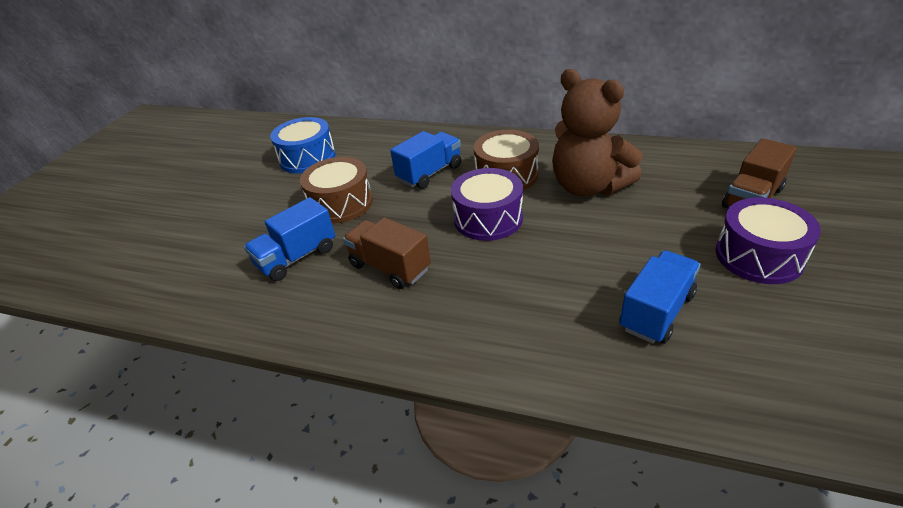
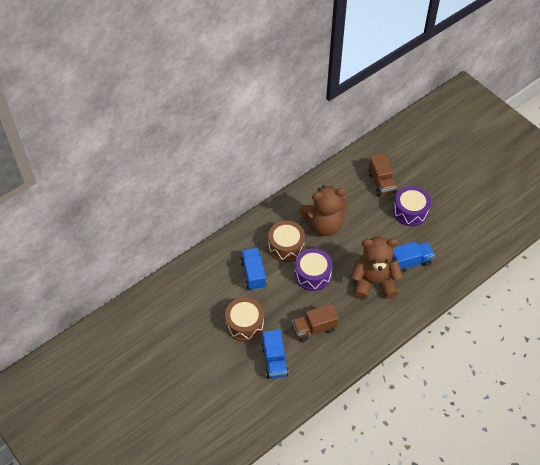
camera: 60 degrees left, 15 degrees up
blue drum [270,117,336,174] -> none
blue truck [619,250,701,344] -> blue truck turned 90 degrees clockwise [392,242,434,273]
none -> brown teddy bear [351,236,403,300]

